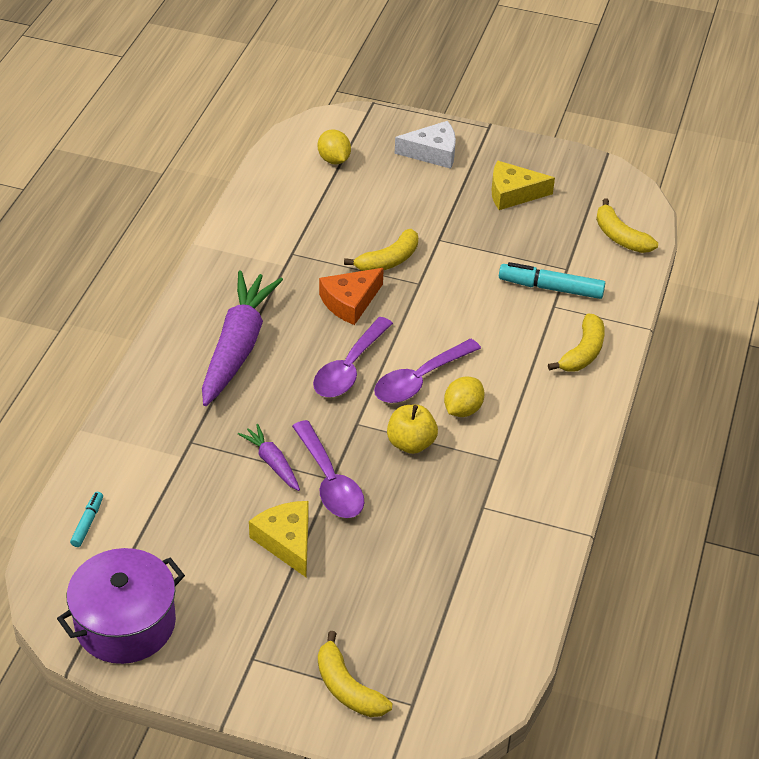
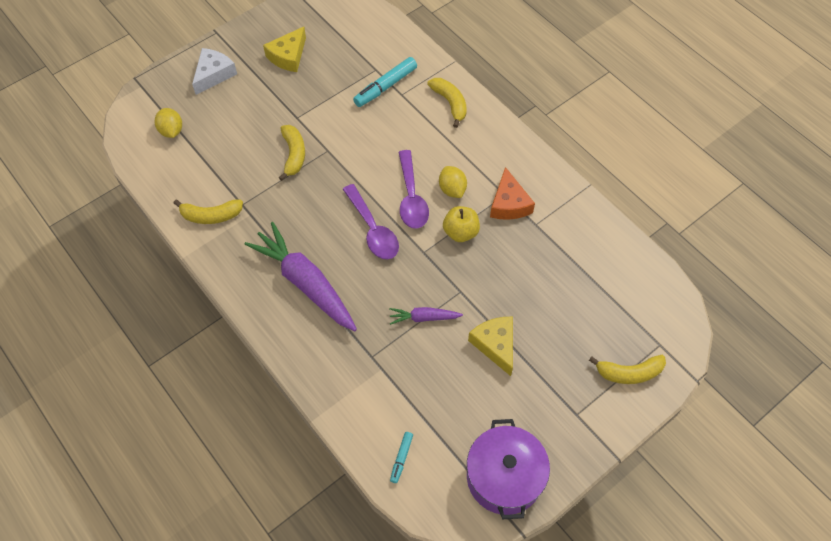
camera: 55 degrees left, 15 degrees up
turquoise marker [70,492,103,547] -> turquoise marker turned 120 degrees counterclockwise [390,432,413,483]
yellow cheese [249,501,309,577] -> yellow cheese turned 60 degrees clockwise [468,317,513,376]
purple spoon [292,420,364,518] -> none
yellow lemon [318,129,351,165] -> yellow lemon turned 60 degrees clockwise [155,108,182,138]
orange cheese [319,268,384,325] -> orange cheese moved to [490,167,535,220]
yellow banana [596,198,658,253] -> yellow banana moved to [174,199,243,224]

